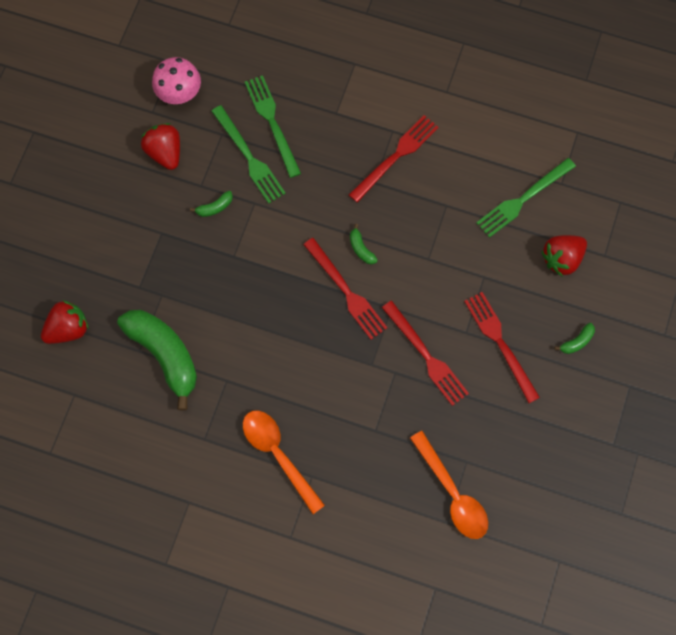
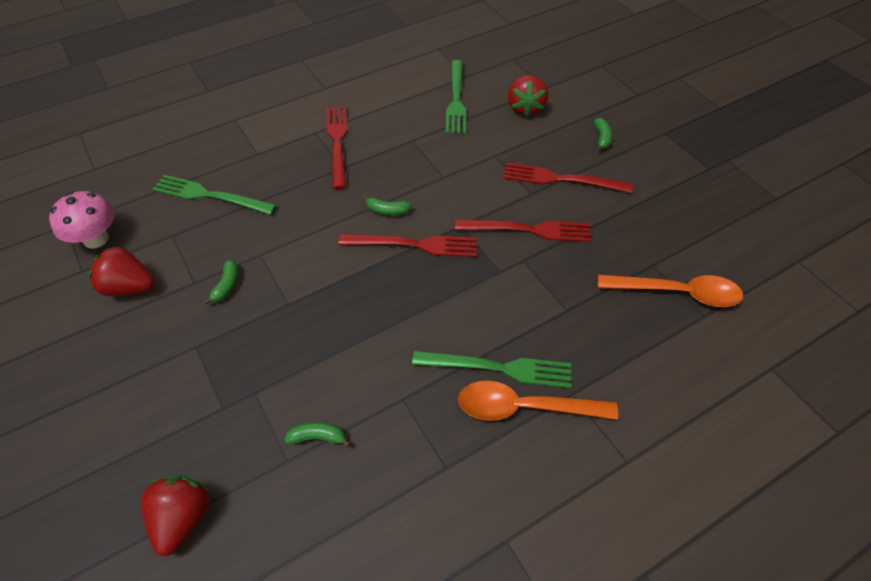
camera: 50 degrees left, 20 degrees down
green banana [117,310,197,410] -> green banana [284,422,351,447], size x0.40
green fork [211,105,286,203] -> green fork moved to [412,351,571,388]

